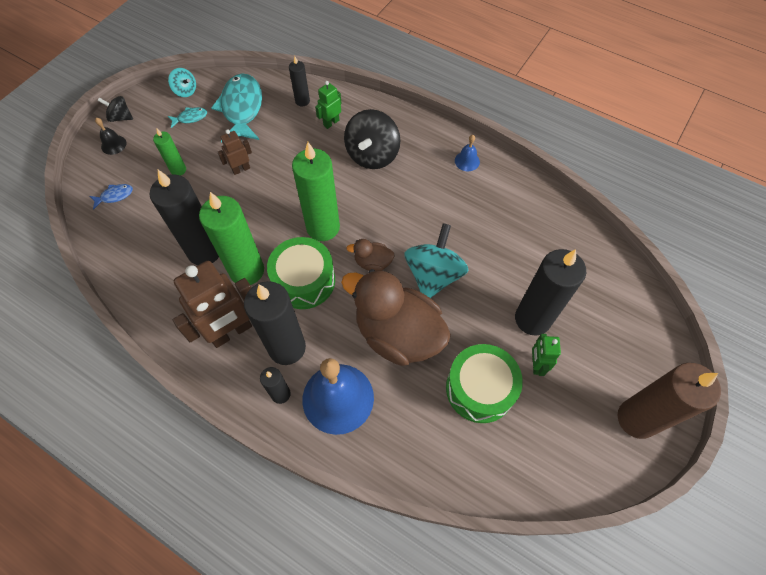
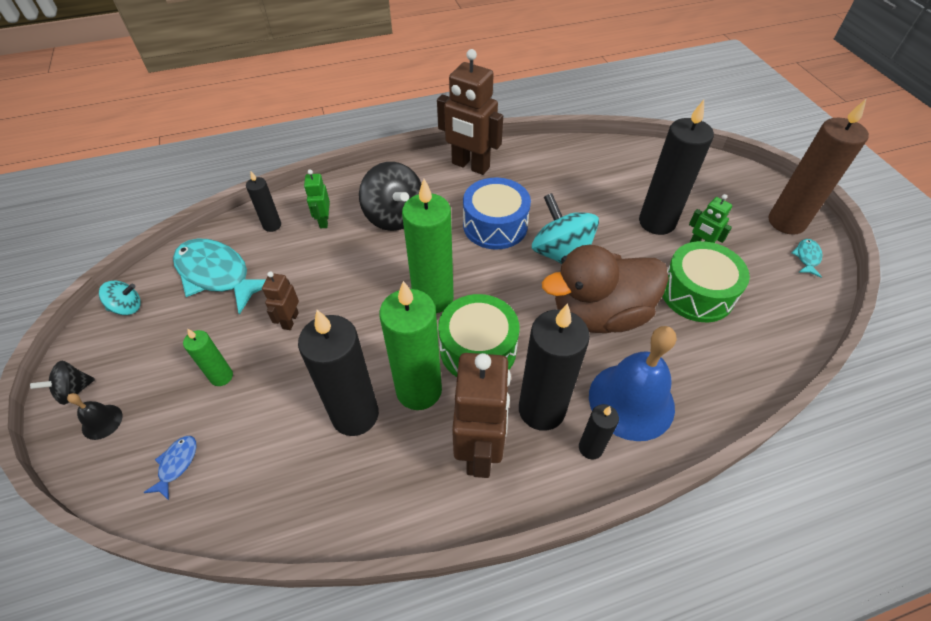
camera: 50 degrees left, 10 degrees down
turquoise fish [168,107,207,128] -> turquoise fish moved to [792,239,822,278]
brown duck [346,239,395,271] -> none
blue bell [455,135,480,171] -> brown robot [437,49,503,175]
none -> blue drum [463,178,531,250]

